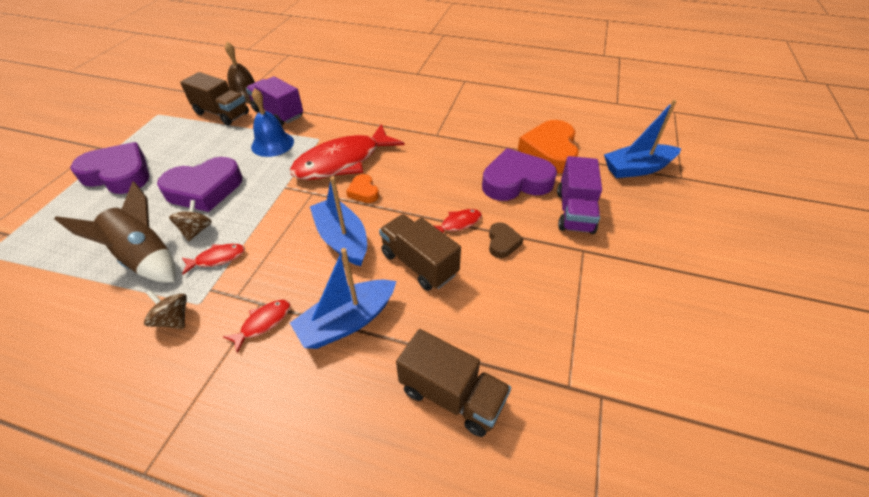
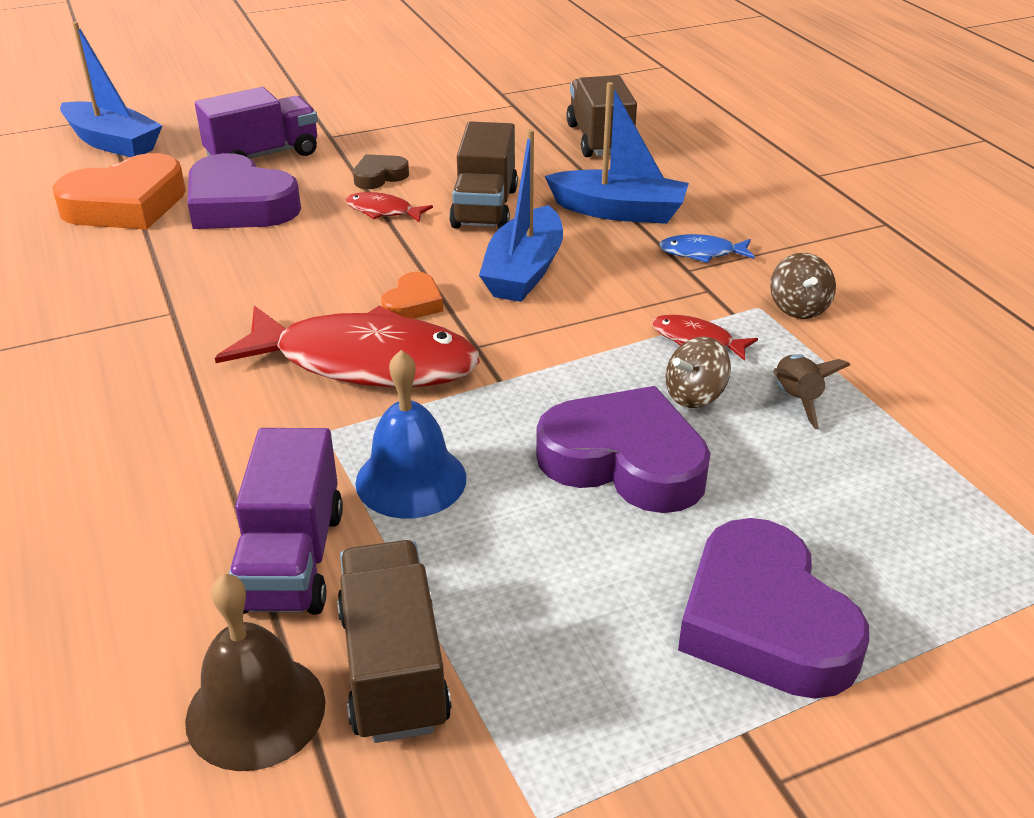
camera: 130 degrees left, 10 degrees down
brown rocket [54,181,176,282] -> brown rocket [773,354,850,429], size x0.52
red fish [223,300,290,353] -> blue fish [659,234,755,263]

